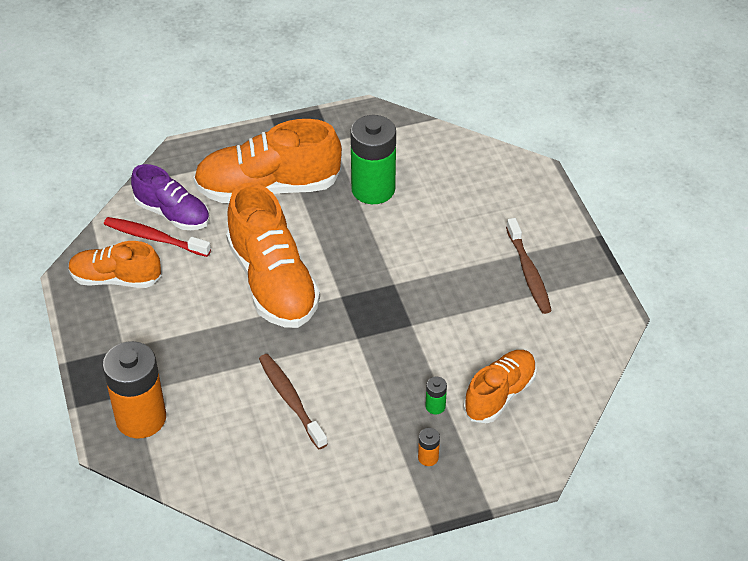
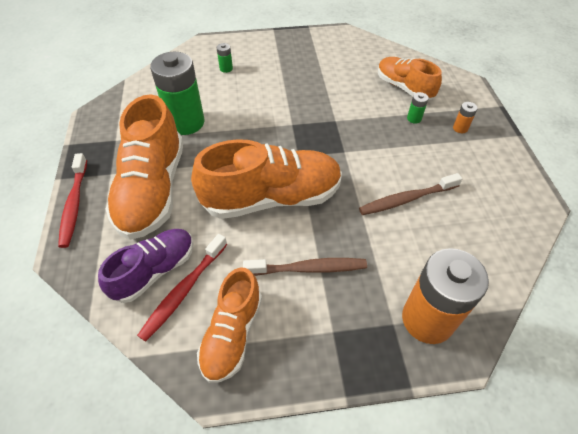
camera: 80 degrees left, 5 degrees up
brown toothbrush [506,218,552,314] -> brown toothbrush moved to [243,258,367,276]
none -> red toothbrush [58,153,87,248]
none -> green battery [217,43,233,73]

